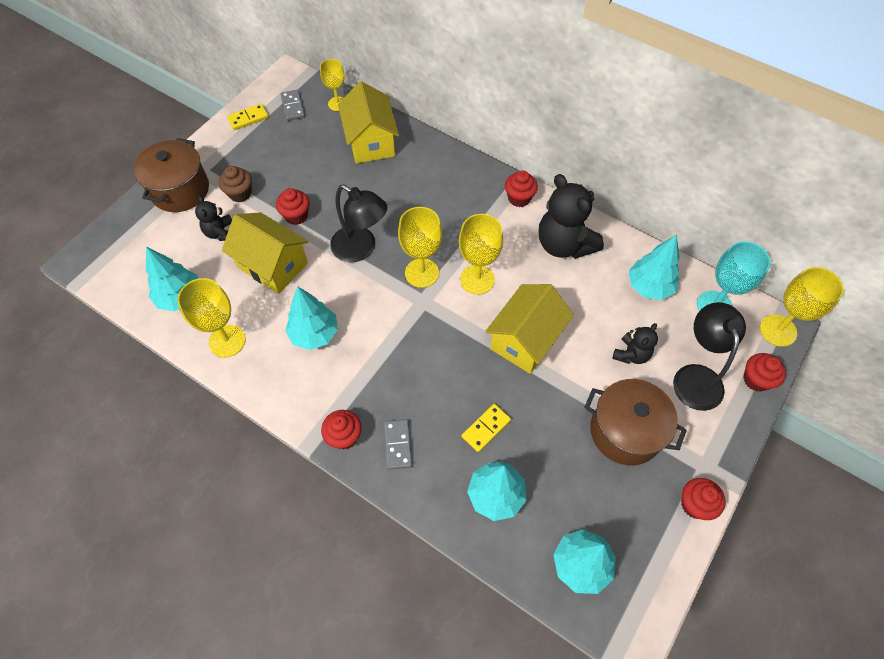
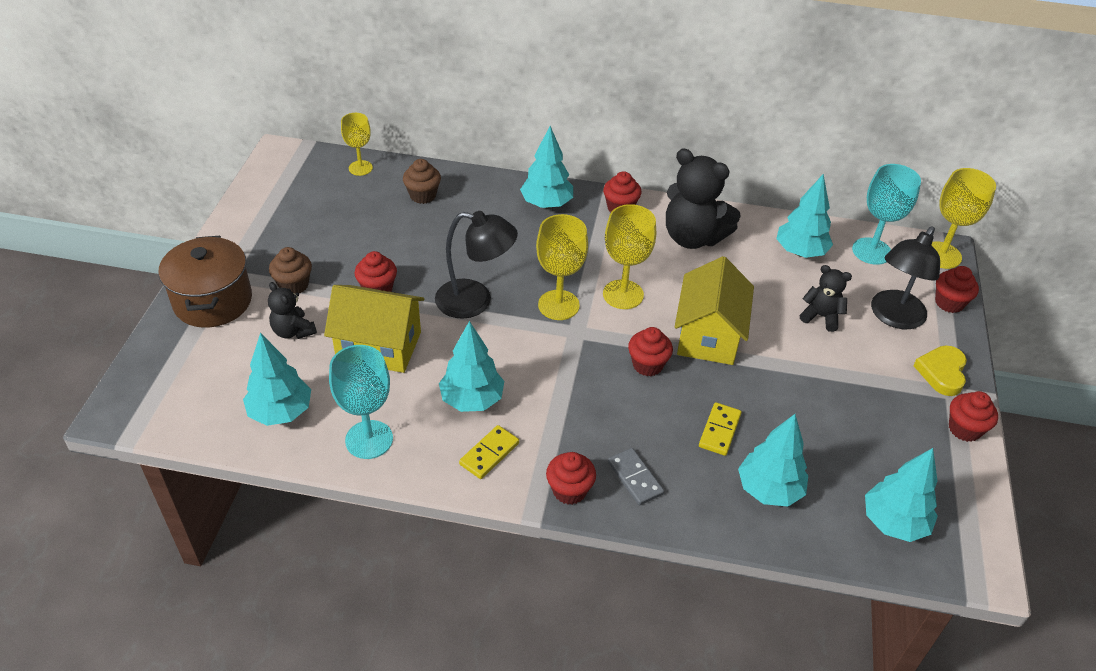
camera: 25 degrees left, 15 degrees down
yellow goblet [177,278,246,358] -> turquoise goblet [329,345,393,459]
yellow domino [227,104,269,130] -> yellow domino moved to [459,425,519,479]
grey domino [280,90,305,121] -> none
yellow house [338,81,399,164] -> brown cupcake [403,159,441,204]
brown pot [584,379,687,466] -> none
black teddy bear [612,323,658,364] -> black teddy bear turned 75 degrees counterclockwise [800,265,852,332]
black lamp [673,302,746,411] -> black lamp turned 120 degrees counterclockwise [871,227,940,329]
none -> turquoise tree [520,126,573,208]
none -> red cupcake [628,327,673,376]
none -> yellow heart [913,345,967,396]

